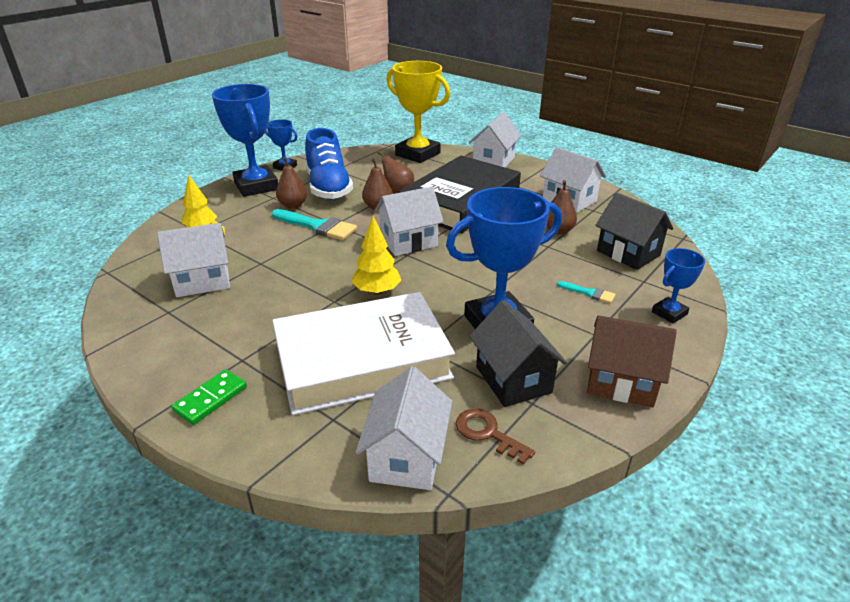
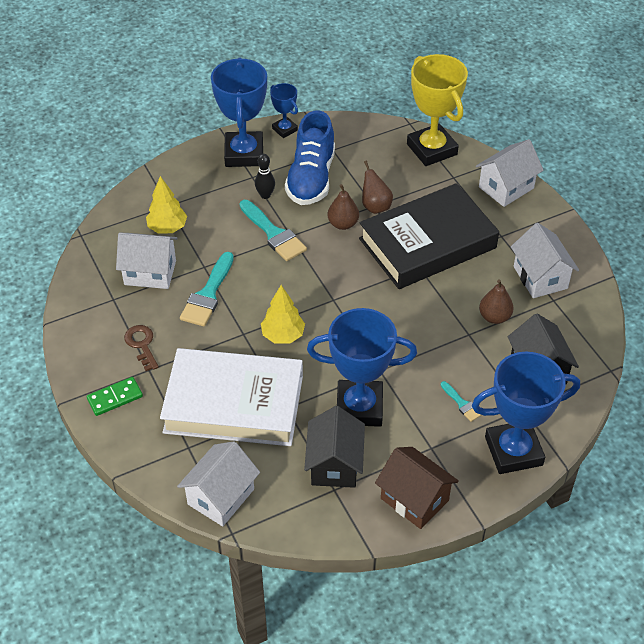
camera: 25 degrees right, 15 degrees up
brown pear [276,157,307,209] -> black bowling pin [255,154,275,199]
white house [374,187,444,256] -> none
brown key [456,408,535,464] -> brown key moved to [124,325,159,371]
blue trophy [652,248,705,324] -> blue trophy [472,352,580,474], size x1.99
none -> turquoise brush [180,252,234,327]

